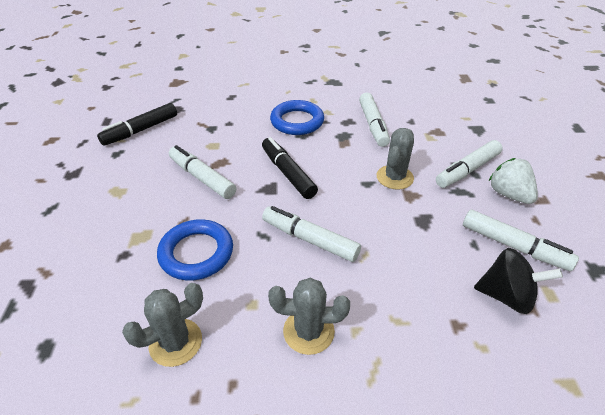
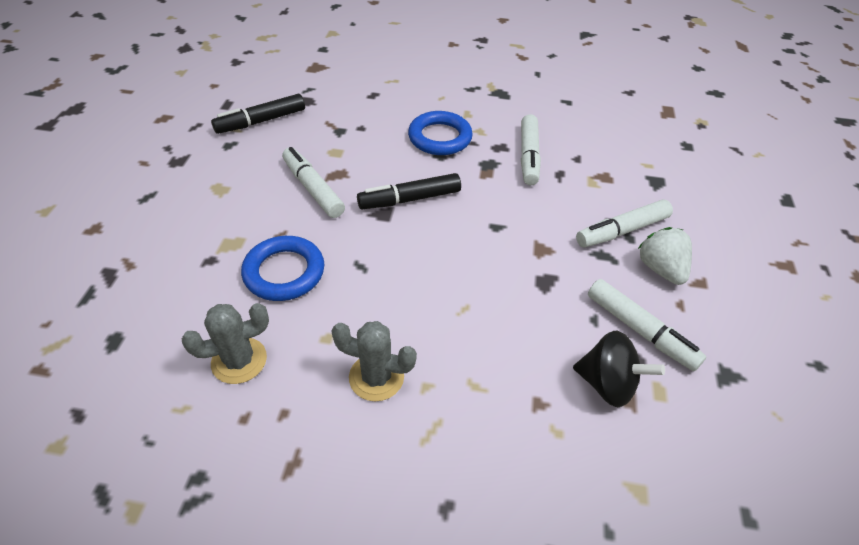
camera: 10 degrees right, 5 degrees up
black marker [262,137,318,199] -> black marker turned 90 degrees counterclockwise [357,173,461,209]
white marker [262,206,361,262] -> none
grey cactus [377,128,414,190] -> none

